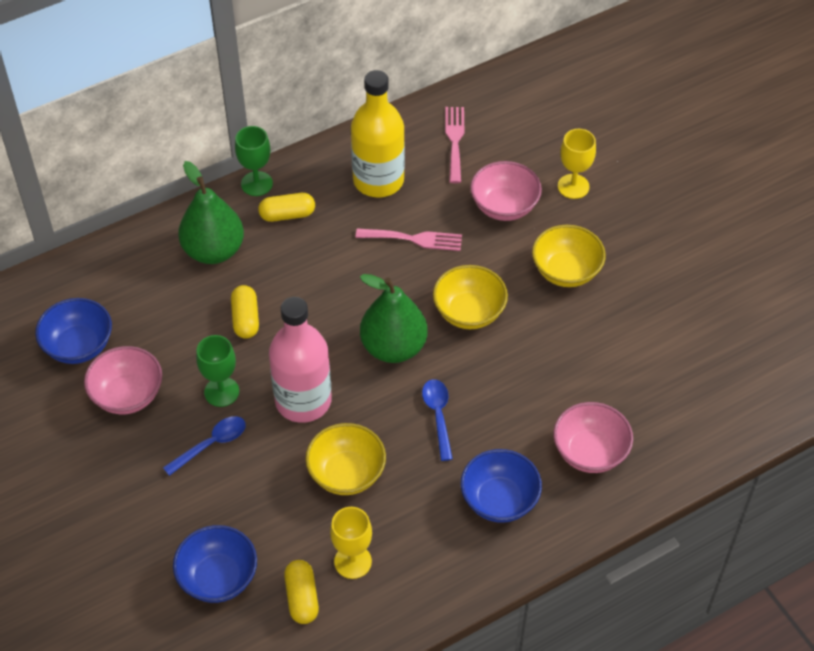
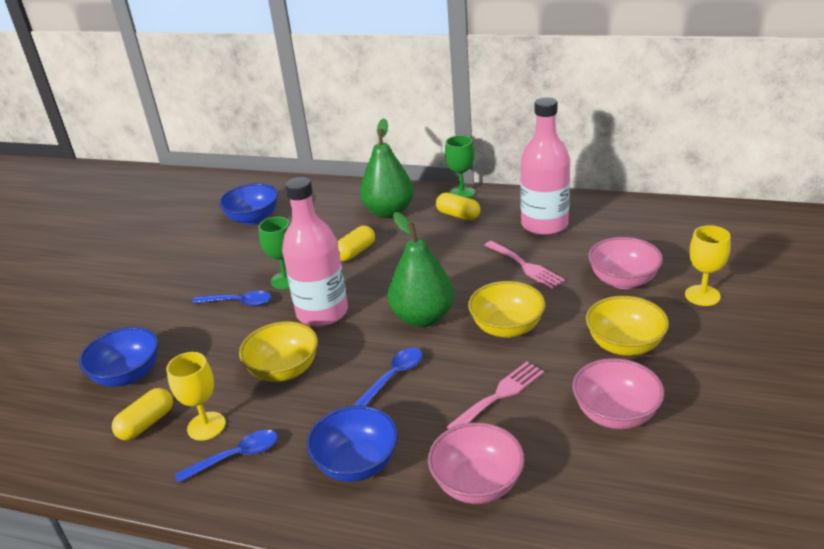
camera: 50 degrees right, 20 degrees down
pink bowl [84,346,162,414] -> pink bowl moved to [572,358,664,429]
yellow bottle [351,70,405,197] -> pink bottle [520,97,570,235]
pink fork [445,107,464,183] -> pink fork moved to [447,362,544,429]
none -> blue spoon [175,430,278,483]

